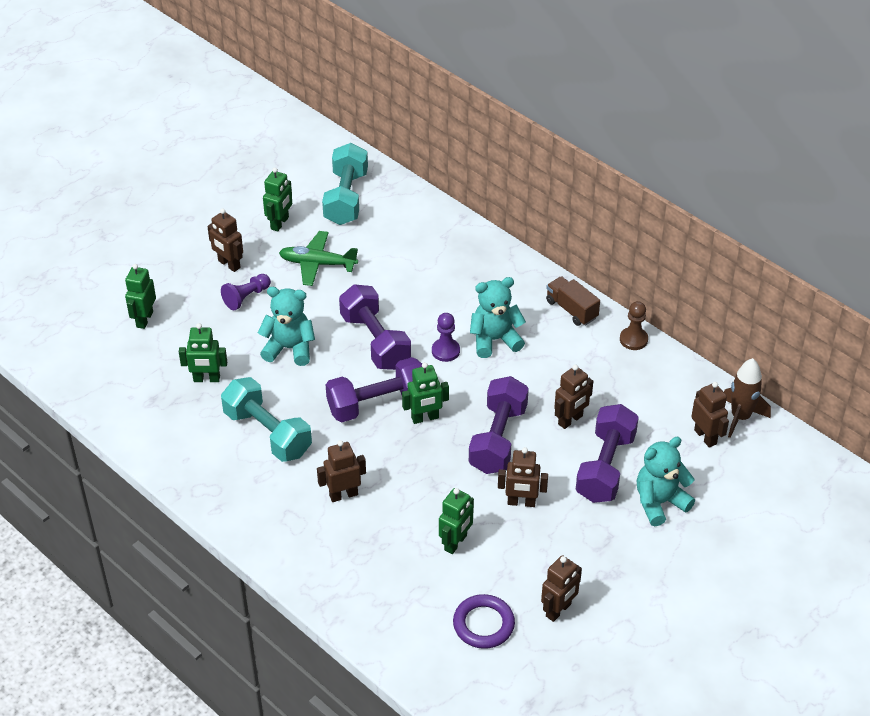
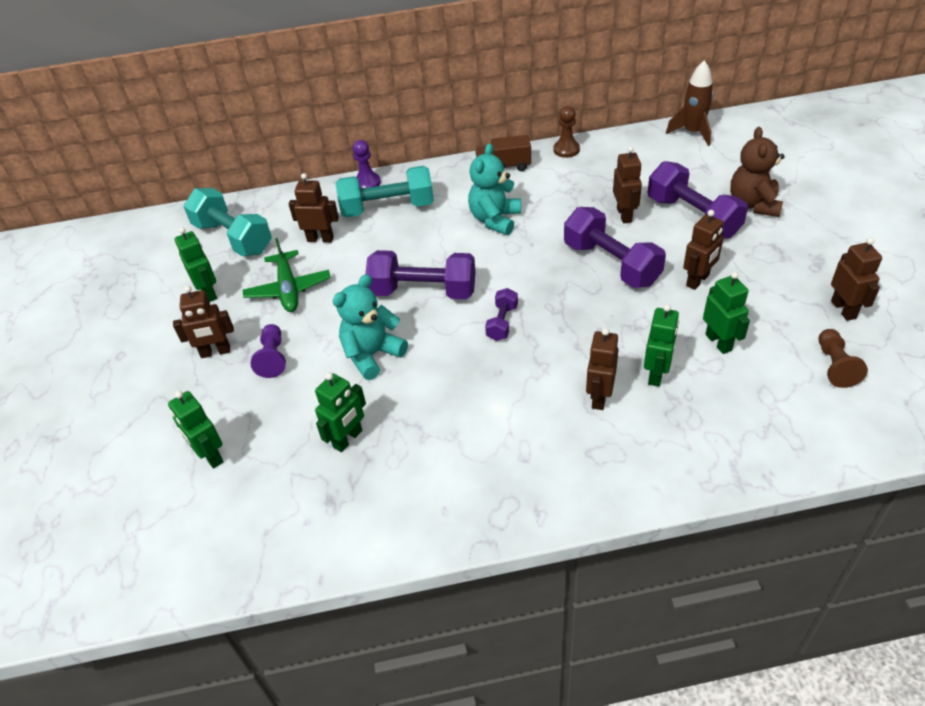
camera: 50 degrees left, 0 degrees up
turquoise dumbbell [221,377,312,462] -> turquoise dumbbell moved to [335,166,434,218]
green plane [279,231,358,286] -> green plane turned 60 degrees counterclockwise [243,238,331,312]
purple dumbbell [326,357,422,422] -> purple dumbbell [485,288,518,341], size x0.51
green robot [402,362,449,424] -> green robot moved to [644,304,679,387]
purple pawn [432,313,460,362] -> purple pawn moved to [353,140,381,189]
purple ring [453,594,515,649] -> brown pawn [819,329,868,388]
turquoise teddy bear [636,437,695,526] -> brown teddy bear [730,127,785,217]
brown robot [691,382,729,448] -> brown robot moved to [289,173,339,243]

